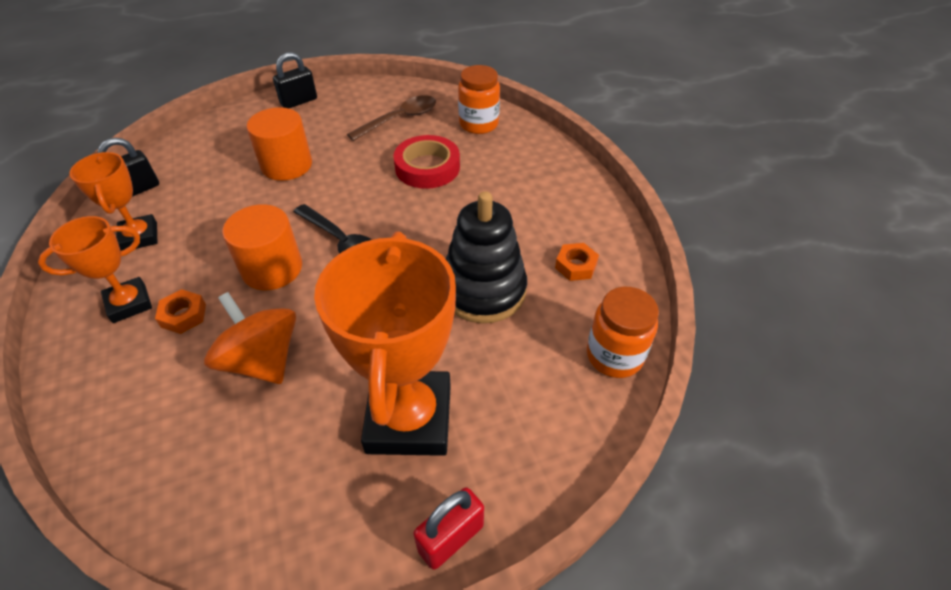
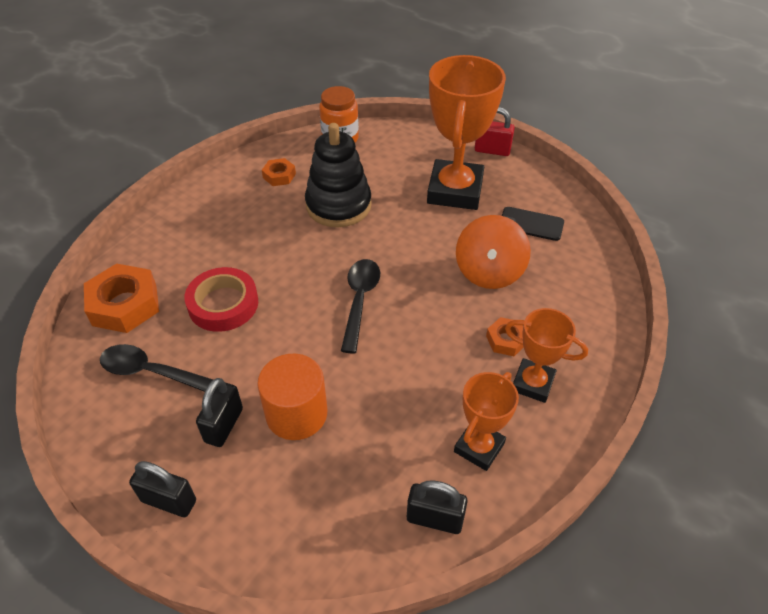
camera: 125 degrees left, 0 degrees up
orange cylinder [222,204,302,290] -> none
orange trophy [314,232,456,456] -> orange trophy turned 45 degrees counterclockwise [427,55,506,210]
brown spoon [347,95,436,141] -> black spoon [100,344,213,392]
orange jar [458,65,500,134] -> orange nut [84,264,159,333]
none -> black padlock [196,378,243,447]
none -> black phone [502,207,564,241]

